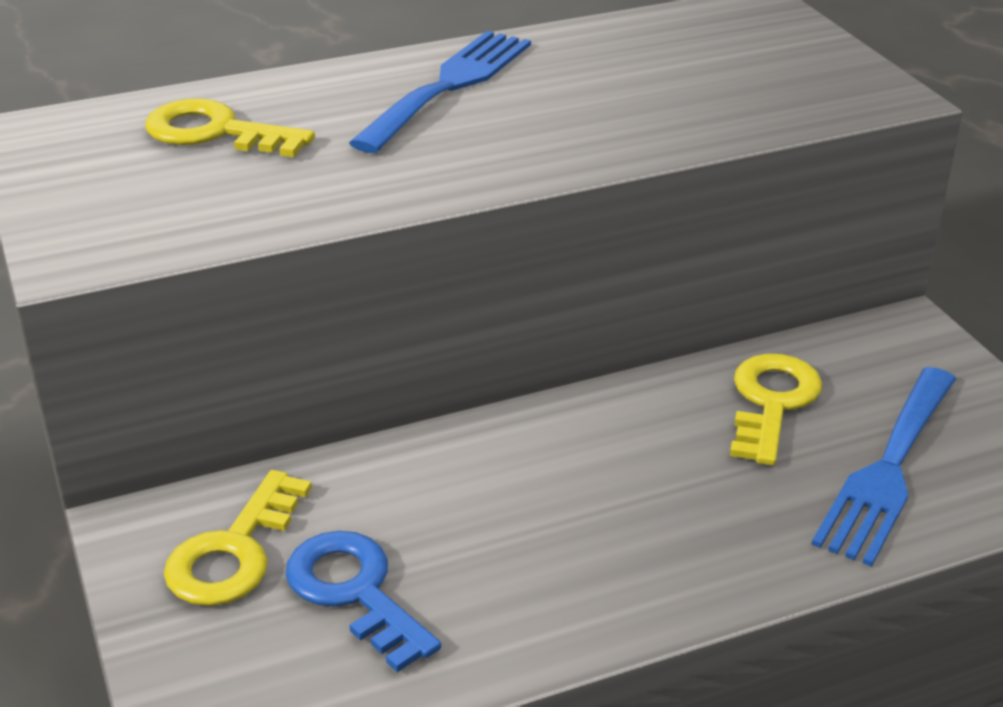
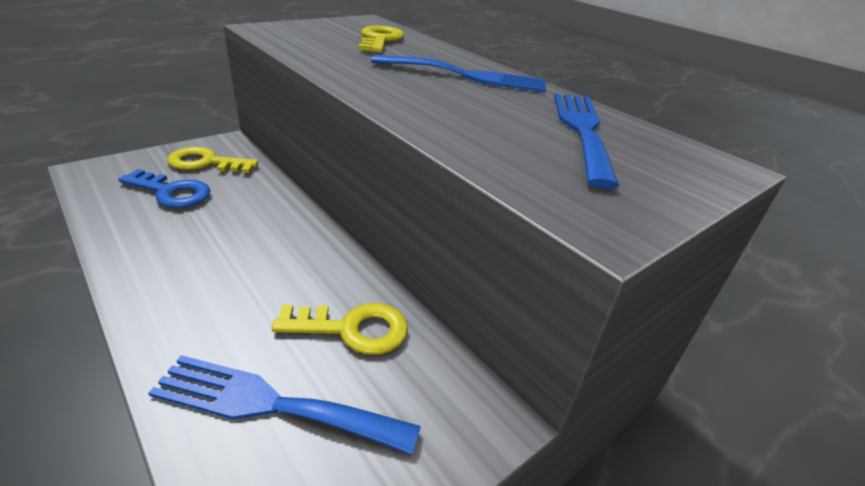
camera: 70 degrees right, 0 degrees up
blue key [286,531,441,672] -> blue key turned 75 degrees clockwise [118,169,211,208]
none -> blue fork [554,93,619,189]

